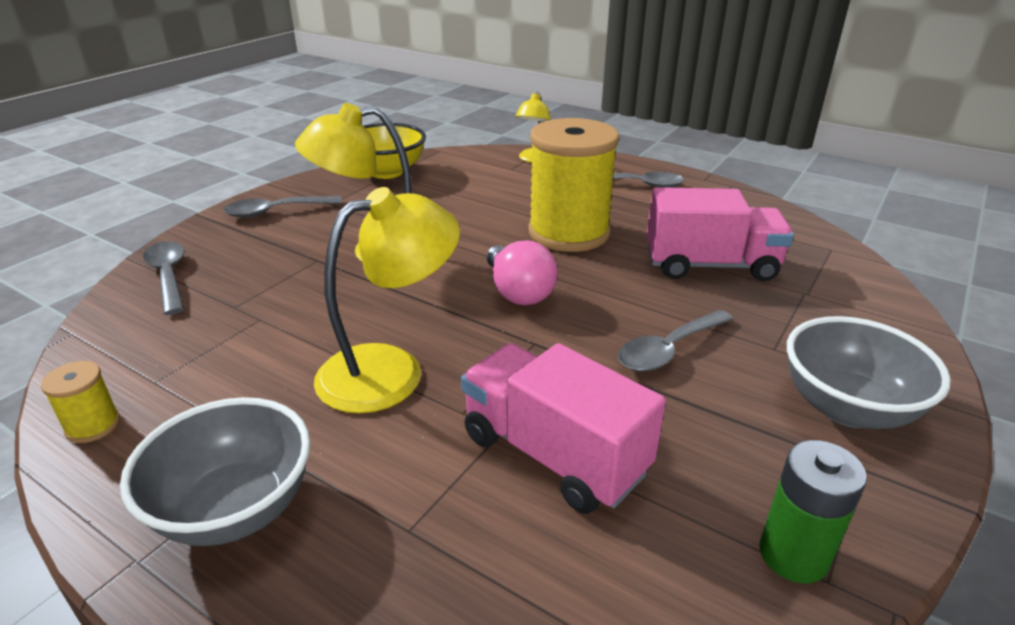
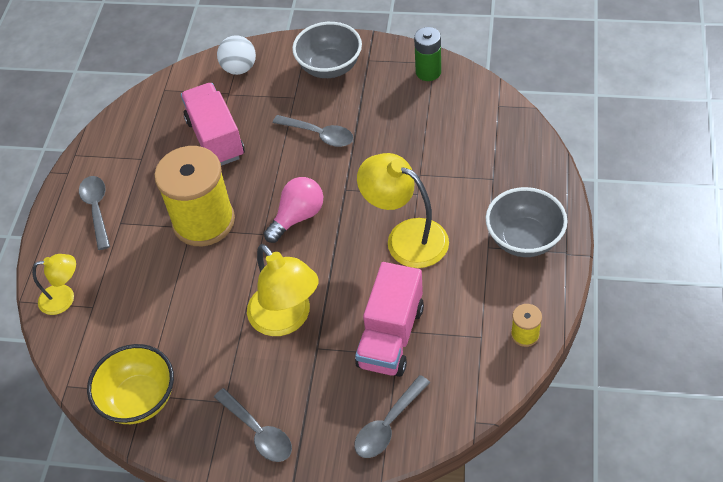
camera: 110 degrees left, 20 degrees up
pink truck [461,343,666,514] -> pink truck moved to [355,262,424,377]
none -> white ball [217,35,256,75]

